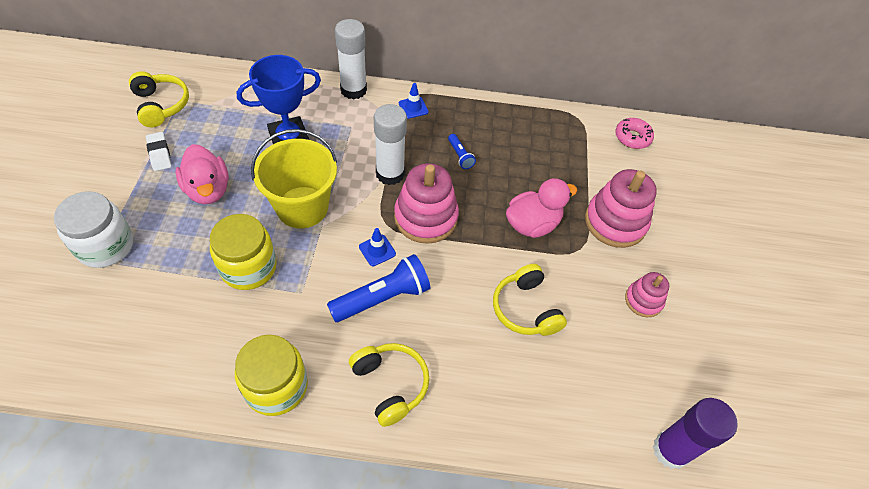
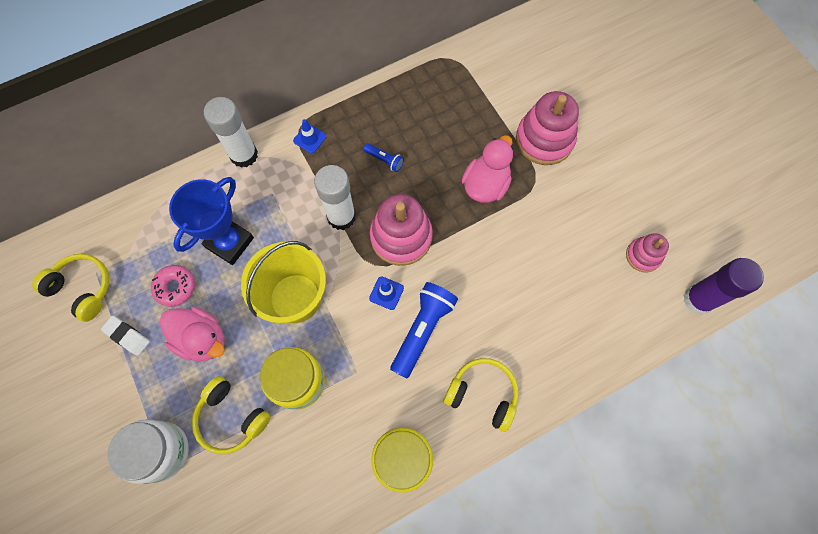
camera: 30 degrees left, 15 degrees up
yellow headphones [493,264,567,336] -> yellow headphones moved to [192,376,271,454]
pink donut [615,118,654,149] -> pink donut moved to [151,265,195,307]
pink stacking toy [625,272,669,317] -> pink stacking toy moved to [626,233,669,272]

